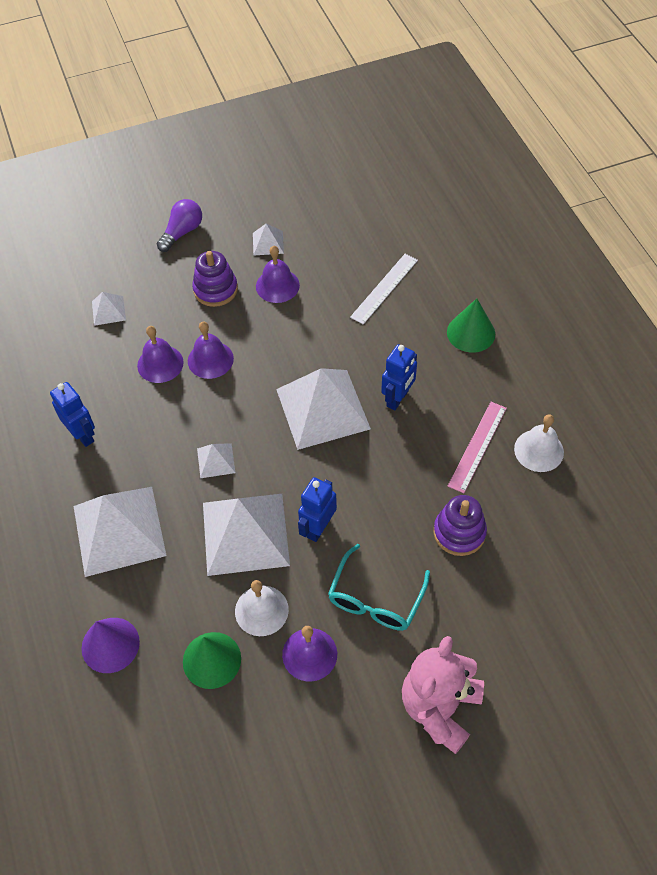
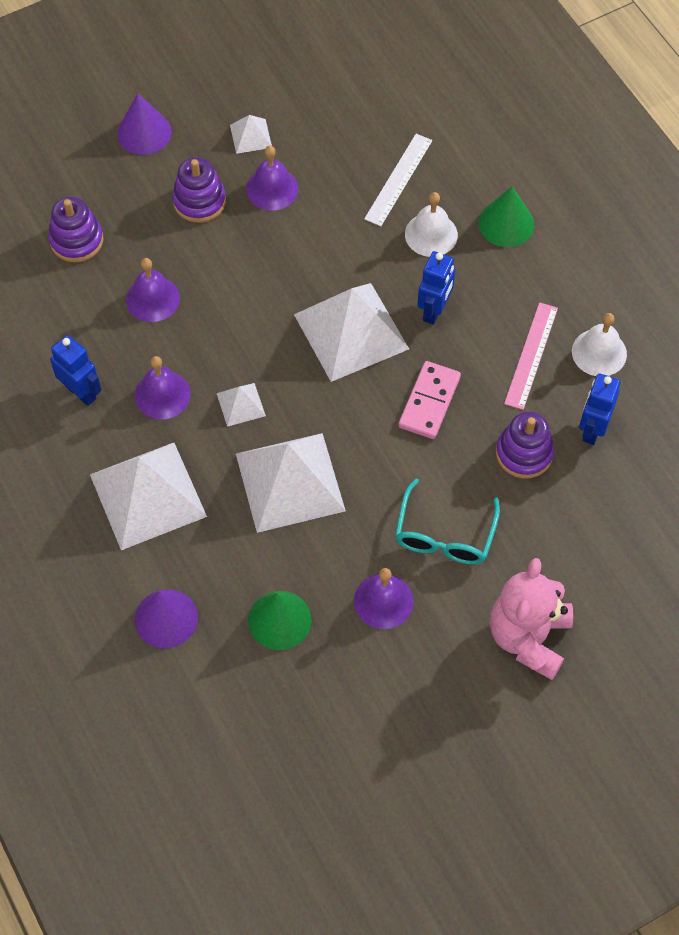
camera: 10 degrees left, 5 degrees up
white pyramid [92,292,126,326] -> purple stacking toy [48,197,103,262]
purple light bulb [157,199,202,252] -> purple cone [117,93,172,155]
purple bell [188,321,234,379] -> purple bell moved to [135,356,191,420]
white bell [235,580,289,636] -> white bell moved to [405,192,458,257]
blue robot [298,477,337,542] -> blue robot moved to [579,374,620,445]
none -> pink domino [398,361,461,439]

